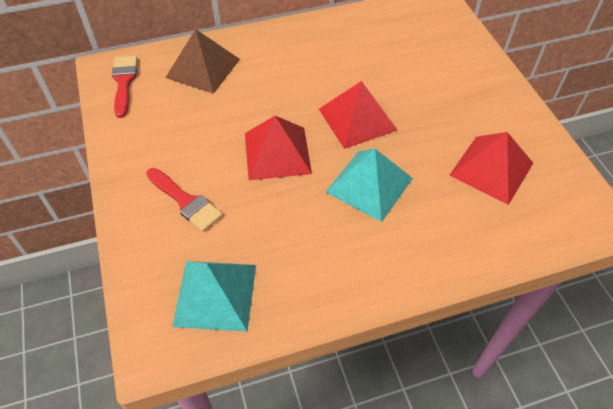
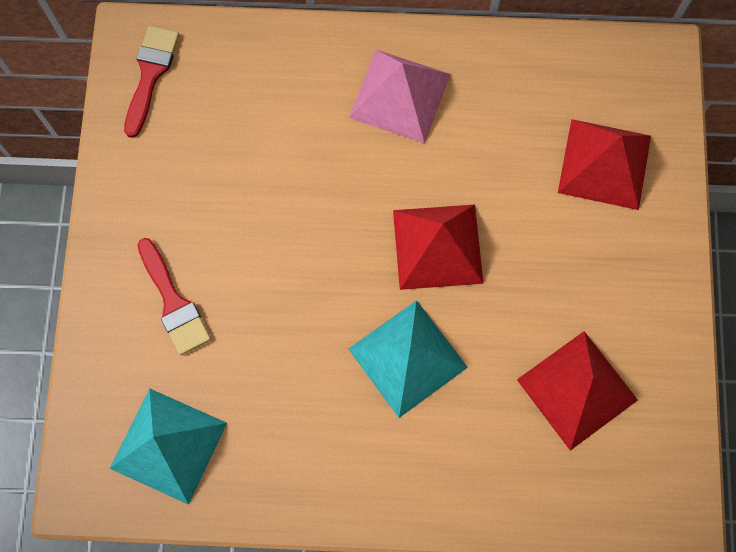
camera: 20 degrees right, 20 degrees up
brown pyramid [165,29,240,94] -> none
red pyramid [245,116,312,180] -> red pyramid moved to [558,119,651,210]
none -> pink pyramid [349,50,450,143]

